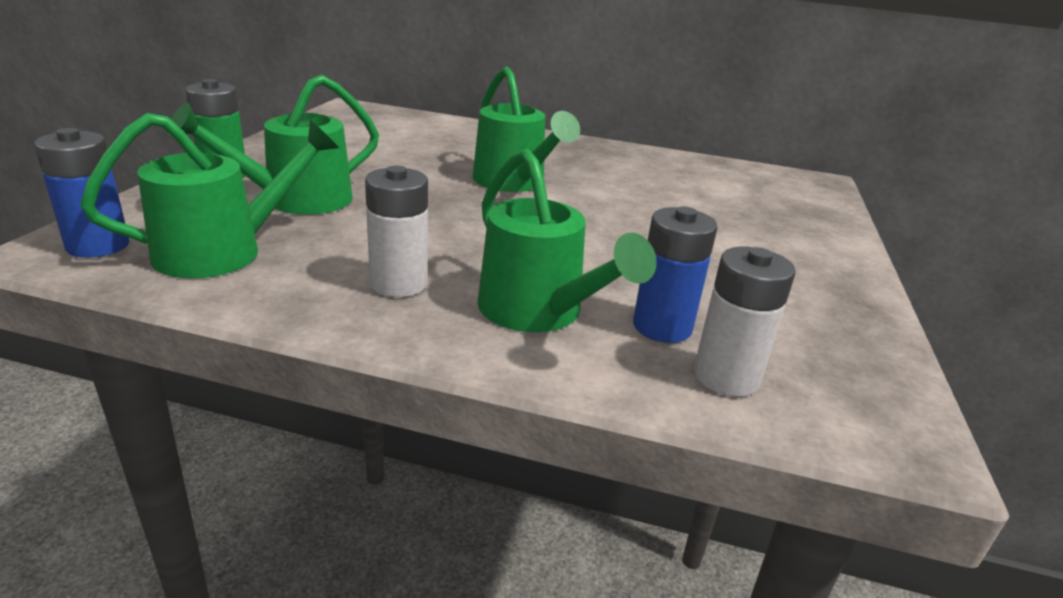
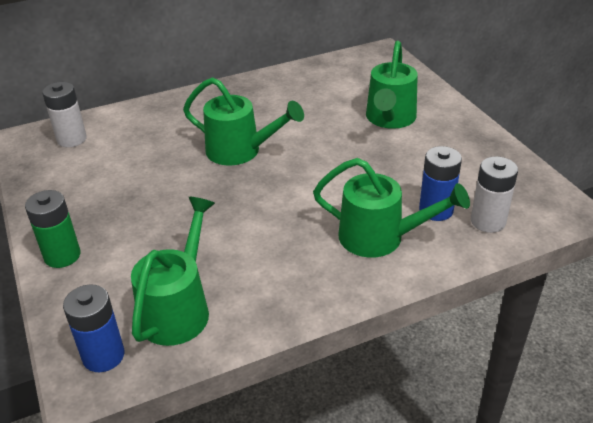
camera: 35 degrees left, 10 degrees up
green watering can [167,75,379,215] -> green watering can moved to [366,41,418,129]
white battery [365,166,428,297] -> white battery moved to [42,82,87,147]

